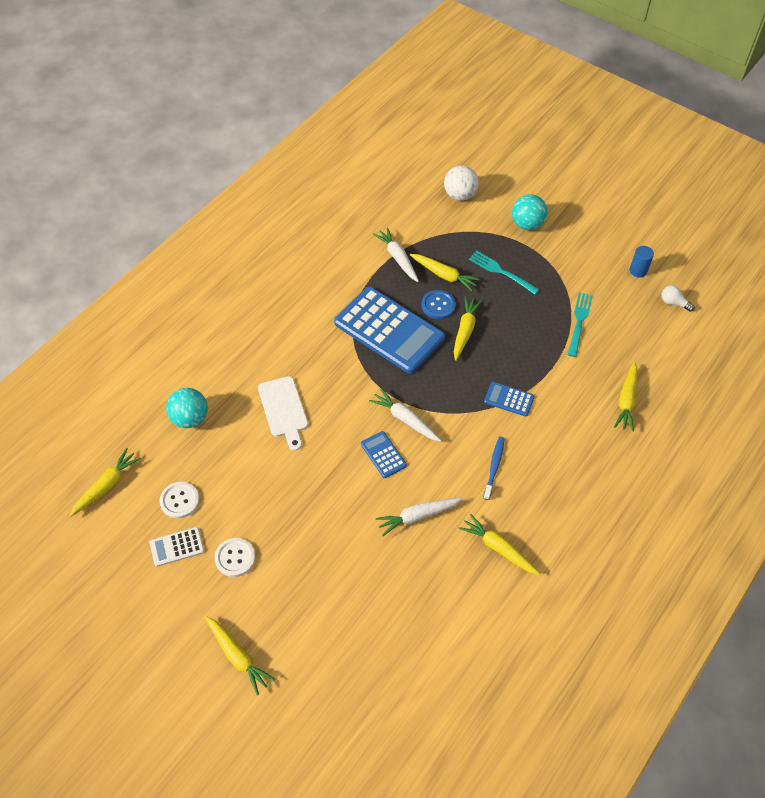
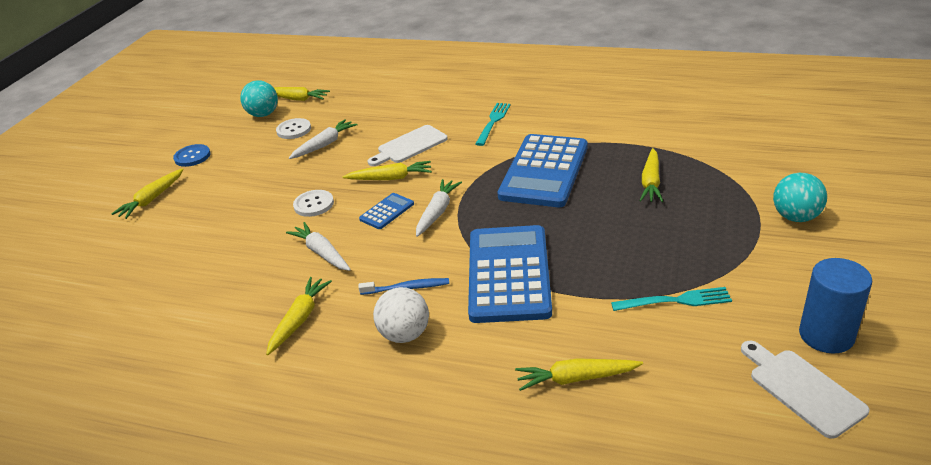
camera: 75 degrees right, 20 degrees down
white calculator [150,527,204,567] -> none
turquoise ball [166,388,208,428] -> turquoise ball moved to [240,80,278,117]
white button [215,538,255,577] -> white button moved to [293,190,334,217]
white carrot [373,227,419,282] -> white carrot moved to [289,119,357,159]
blue button [421,290,456,319] -> blue button moved to [173,144,211,167]
white ball [444,165,479,201] -> white ball moved to [373,287,429,343]
yellow carrot [454,296,482,361] -> yellow carrot moved to [342,161,432,180]
turquoise fork [469,251,540,294] -> turquoise fork moved to [476,103,511,146]
blue calculator [484,382,535,417] -> blue calculator [468,225,552,323], size x2.30
blue cylinder [630,246,654,278] -> blue cylinder [799,258,872,353], size x1.78
white light bulb [661,285,695,312] -> white cutting board [741,341,869,439]

